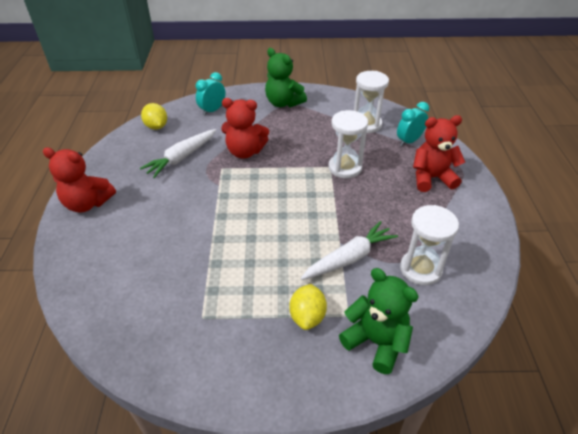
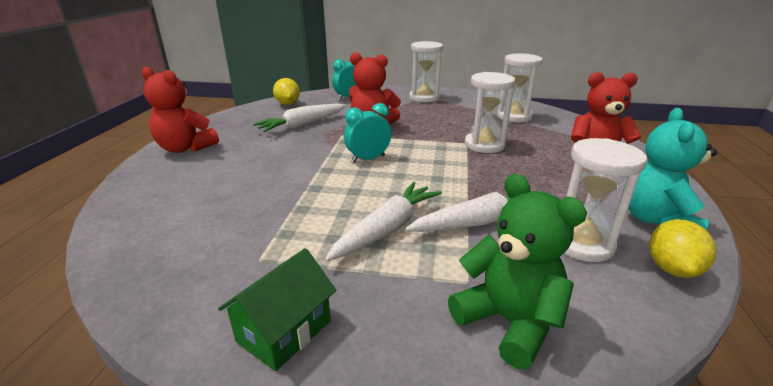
camera: 10 degrees right, 15 degrees down
green teddy bear [265,48,307,107] -> white hourglass [410,41,443,102]
yellow lemon [289,284,327,330] -> yellow lemon moved to [649,219,716,278]
turquoise clock [397,102,429,146] -> turquoise clock moved to [344,103,391,163]
none -> green house [218,248,337,371]
none -> white carrot [325,182,442,262]
none -> turquoise teddy bear [628,108,717,231]

